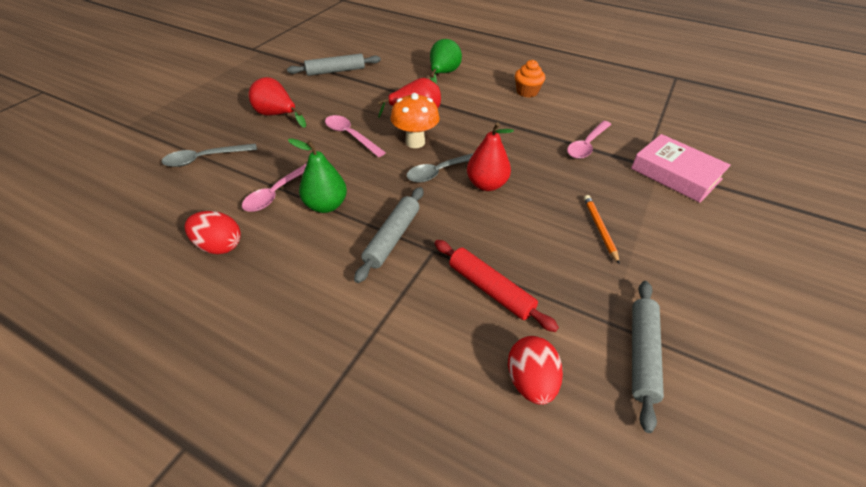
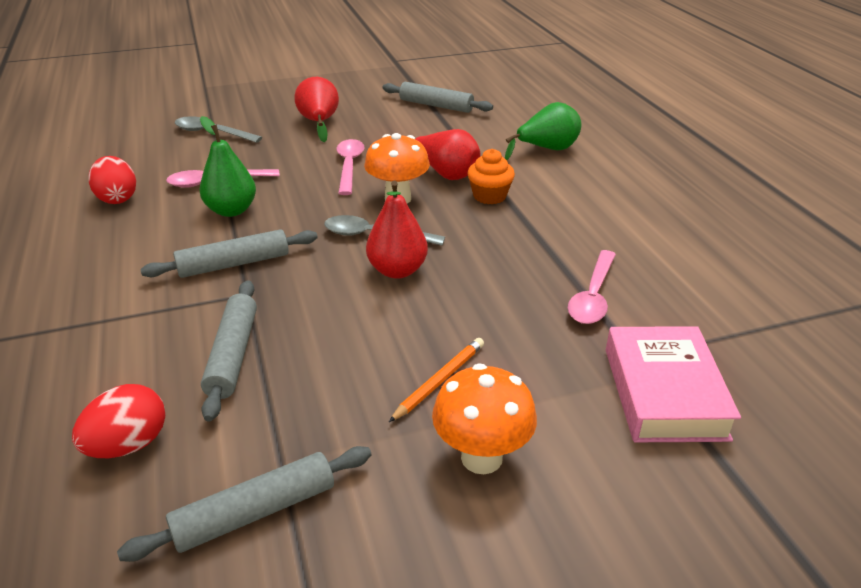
camera: 45 degrees right, 10 degrees down
red rolling pin [434,240,559,332] -> grey rolling pin [201,280,257,421]
orange cupcake [515,60,545,98] -> orange cupcake moved to [468,149,515,204]
pink spoon [567,121,611,159] -> pink spoon turned 60 degrees counterclockwise [568,250,616,324]
none -> orange mushroom [432,363,537,474]

